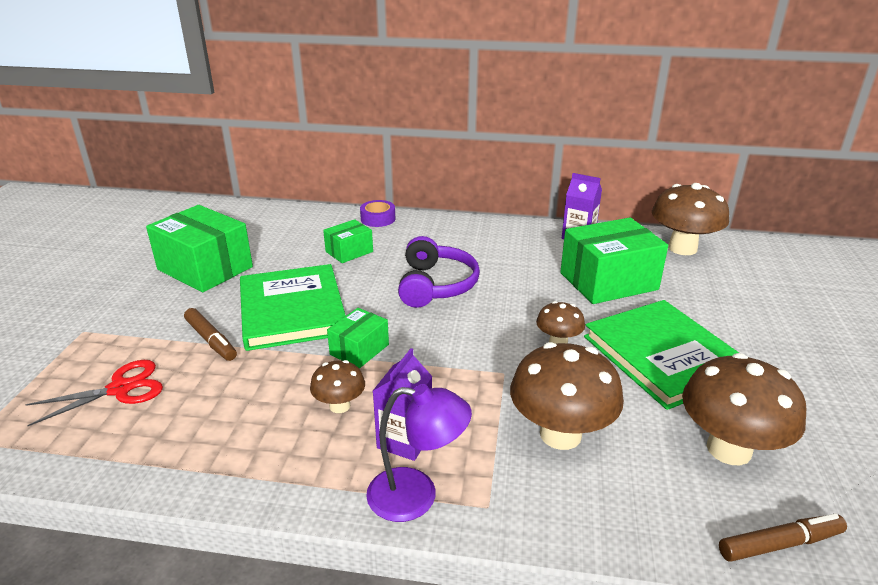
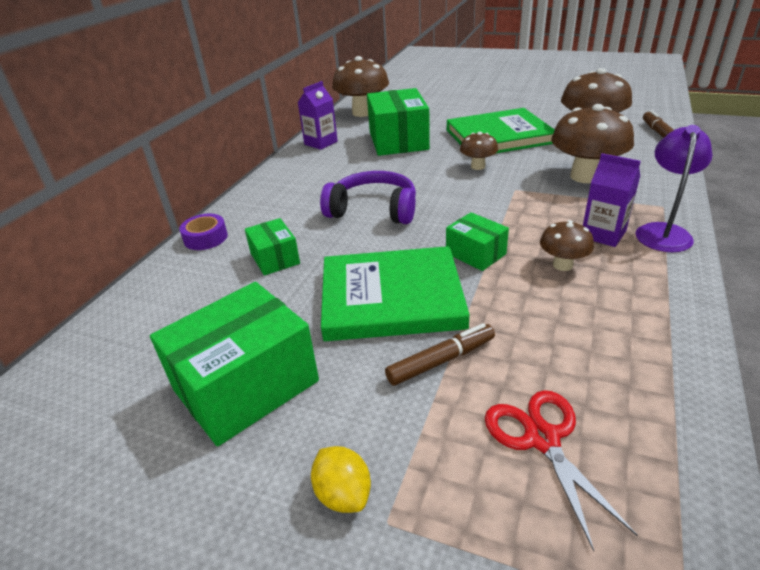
camera: 75 degrees left, 5 degrees up
none -> yellow lemon [311,446,371,513]

